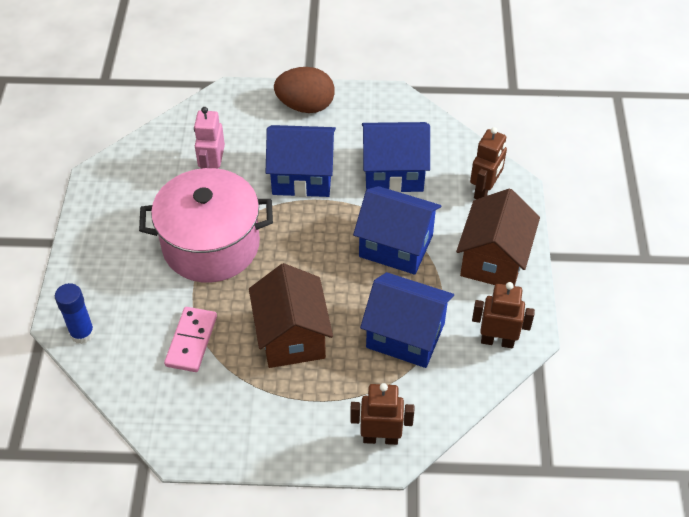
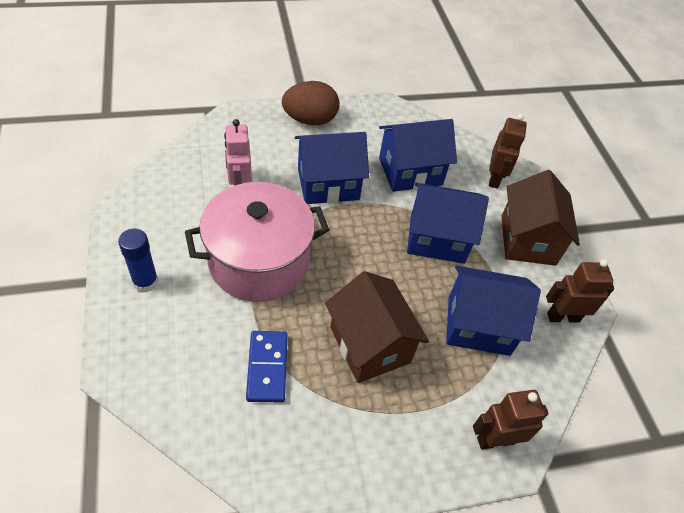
camera: 20 degrees left, 0 degrees up
blue glue stick [55,283,95,344] -> blue glue stick moved to [118,228,159,292]
pink domino [164,307,217,372] -> blue domino [246,331,288,402]

